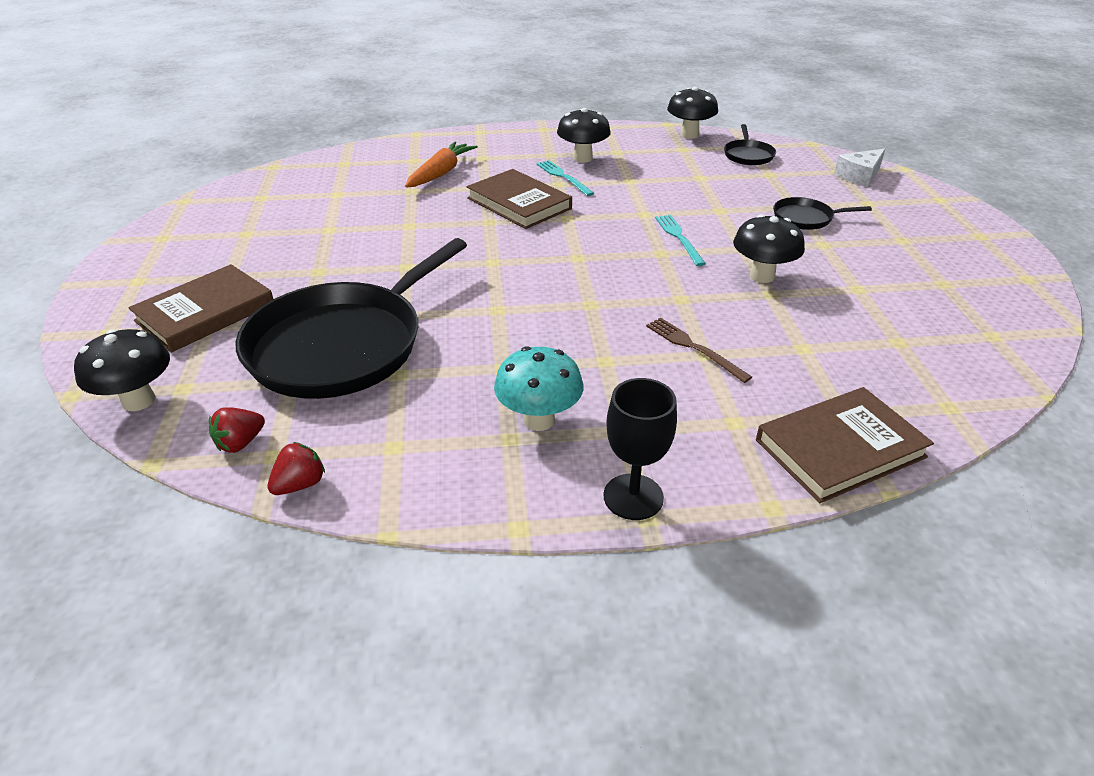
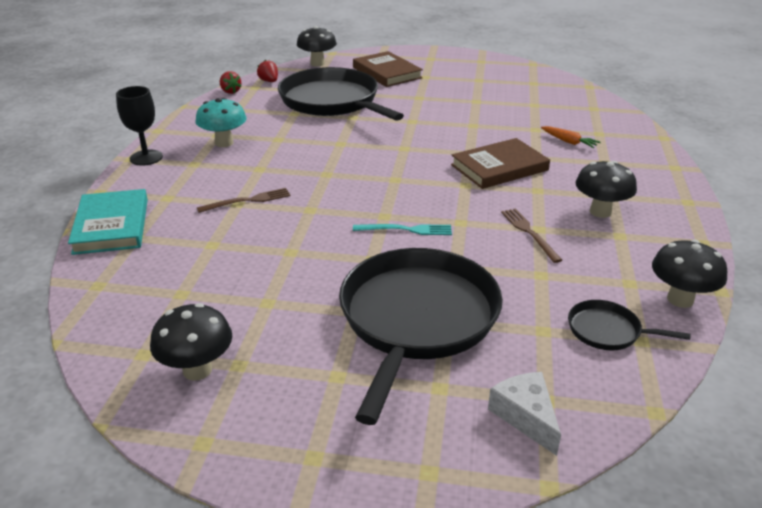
camera: 105 degrees right, 5 degrees down
orange carrot [405,141,478,188] -> orange carrot [541,126,601,148], size x0.62
turquoise fork [536,160,594,196] -> none
black mushroom [733,214,805,283] -> black mushroom moved to [150,303,232,381]
brown book [756,387,934,503] -> turquoise book [68,189,148,255]
black pan [773,197,872,230] -> black pan [339,248,503,425], size x2.32
none -> brown fork [501,208,562,263]

